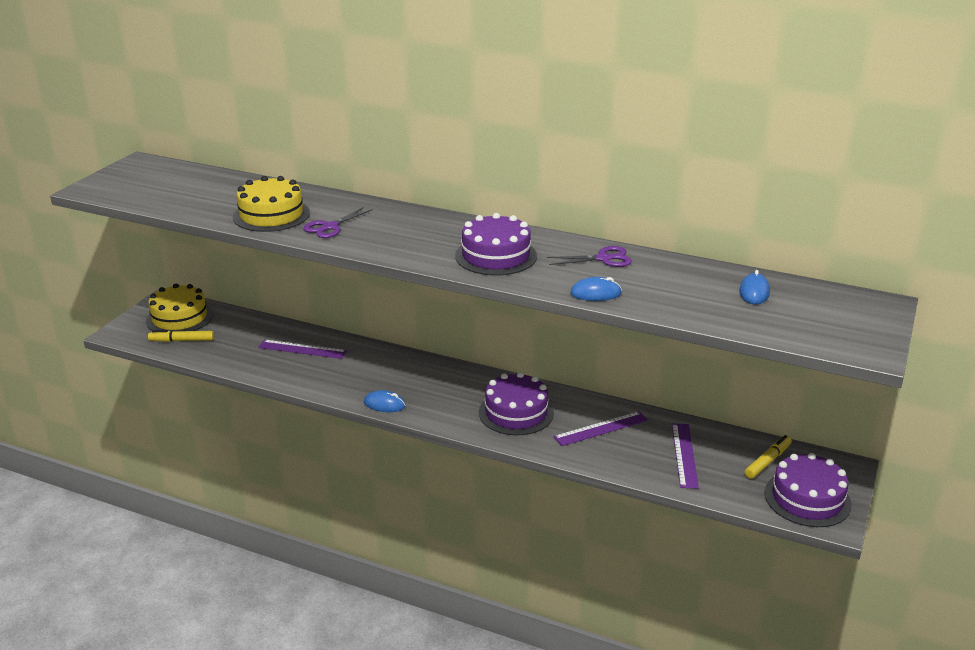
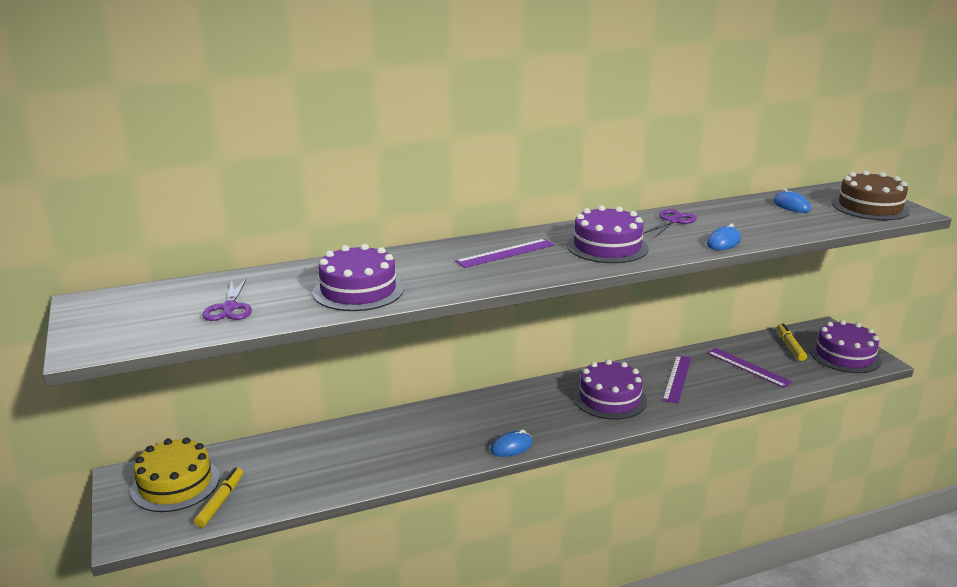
camera: 45 degrees left, 5 degrees down
yellow marker [148,330,214,342] -> yellow marker turned 150 degrees clockwise [194,468,243,528]
yellow cake [233,176,310,232] -> purple cake [313,244,404,311]
purple ruler [258,340,347,359] -> purple ruler moved to [455,239,554,268]
purple scissors [303,207,373,238] -> purple scissors moved to [202,278,252,321]
none -> brown cake [832,171,910,220]

